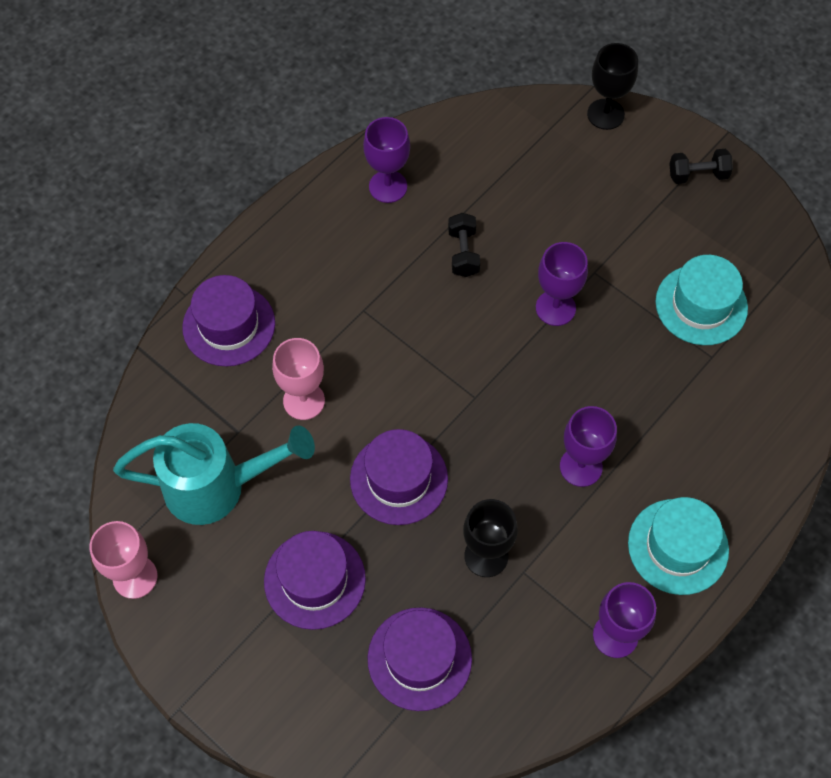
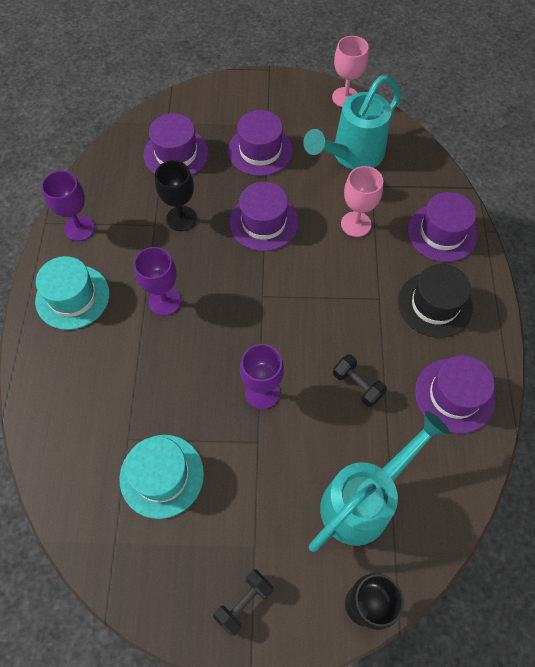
camera: 140 degrees right, 0 degrees up
purple goblet [363,117,410,203] -> purple hat [415,355,495,434]
none -> turquoise watering can [309,411,450,552]
none -> black hat [398,264,473,338]

